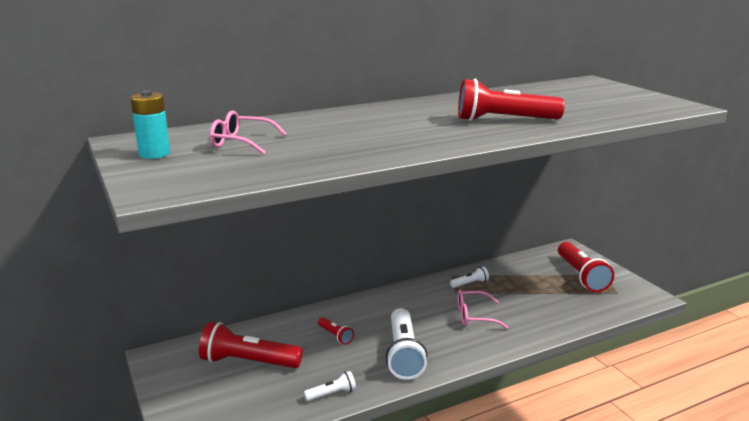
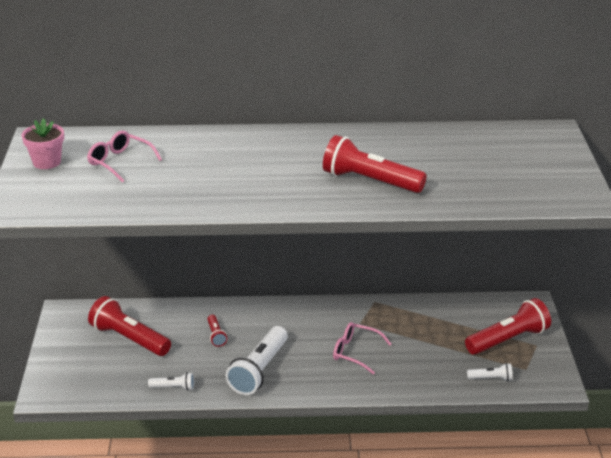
camera: 25 degrees right, 10 degrees up
turquoise battery [130,90,170,159] -> pink flower pot [21,118,64,169]
white flashlight [450,267,489,288] -> white flashlight moved to [467,363,513,381]
red flashlight [558,242,614,292] -> red flashlight turned 135 degrees counterclockwise [465,298,551,355]

